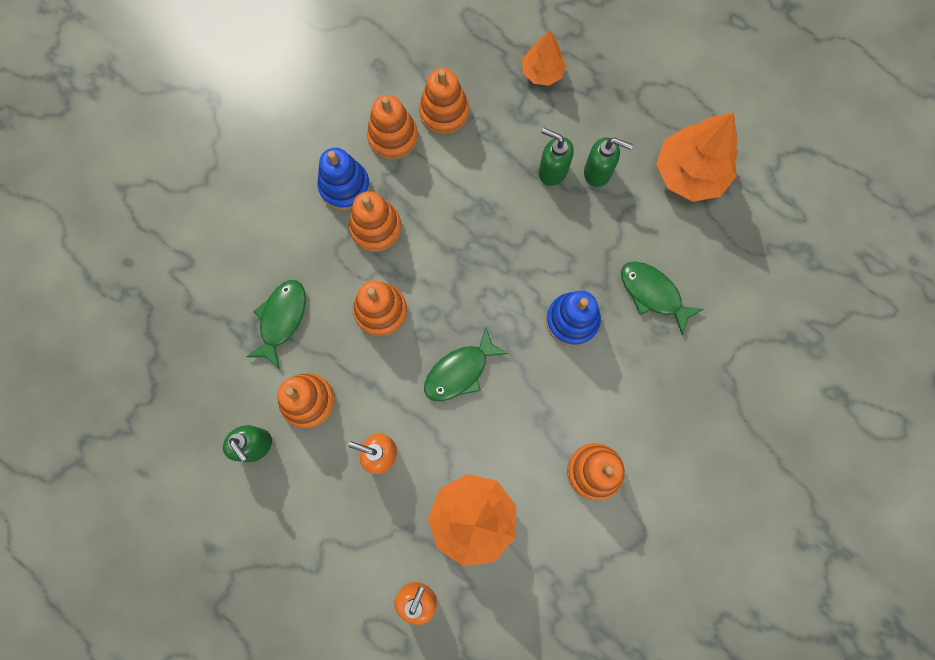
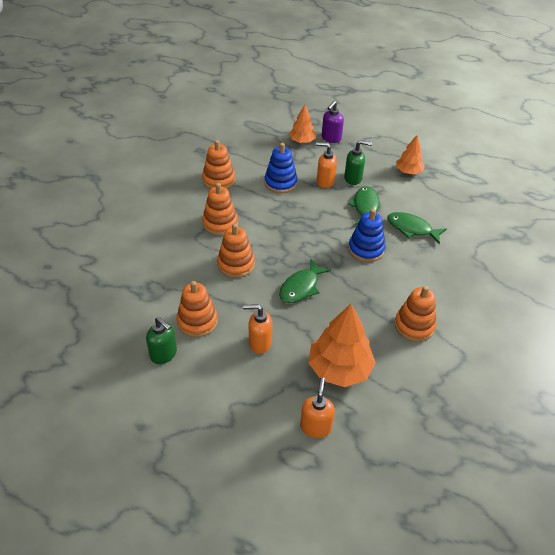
camera: 15 degrees left, 30 degrees down
green fish [246,280,306,369] -> green fish moved to [348,186,380,225]
blue stacking toy [318,148,370,210] -> blue stacking toy moved to [265,143,298,193]
orange stacking toy [419,68,469,135] -> none
green soap dispenser [539,128,574,186] -> orange soap dispenser [316,142,337,188]
orange tree [656,112,738,202] -> orange tree [396,135,425,175], size x0.58
none -> purple soap dispenser [322,101,344,143]

